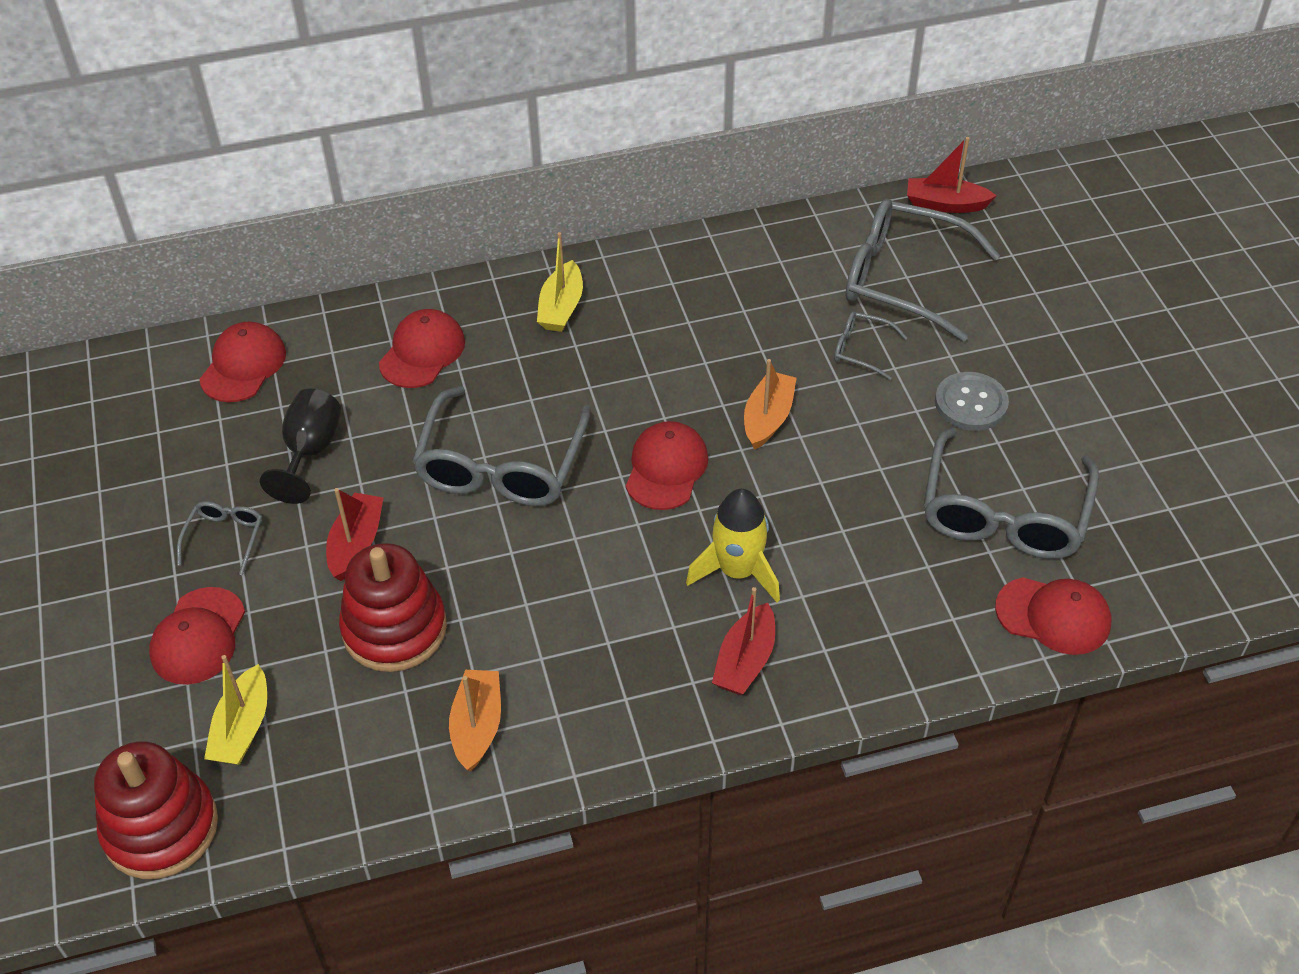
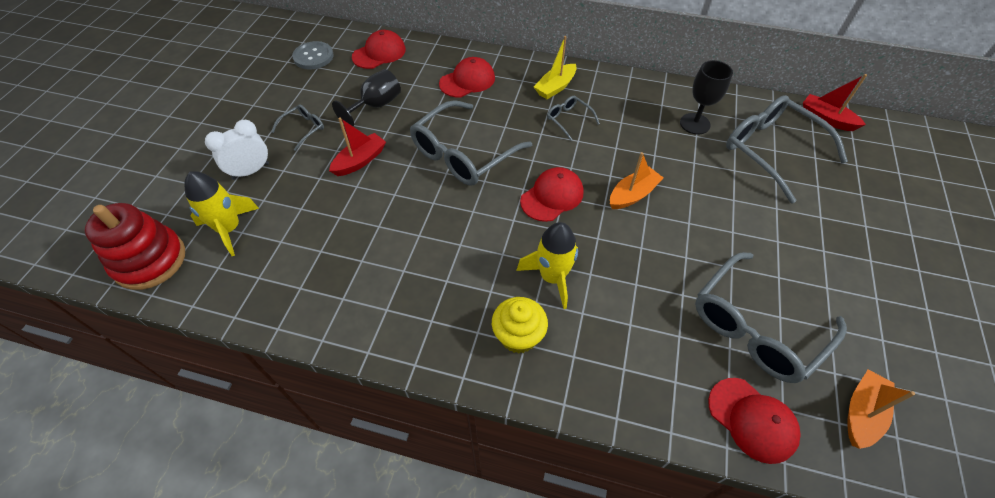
camera: 30 degrees right, 5 degrees up
red cap [149,587,245,685] -> white clock [205,120,269,180]
yellow boat [204,655,267,765] -> yellow rocket [184,171,259,256]
red stacking toy [339,543,447,672] -> none
orange boat [449,670,501,771] -> orange boat moved to [847,370,915,449]
red boat [712,587,775,695] -> yellow cupcake [492,297,548,354]
grey glasses [834,311,908,380] -> grey glasses moved to [547,96,600,141]
grey button [935,372,1009,431] -> grey button moved to [292,41,334,70]
none -> black goblet [680,60,733,134]

